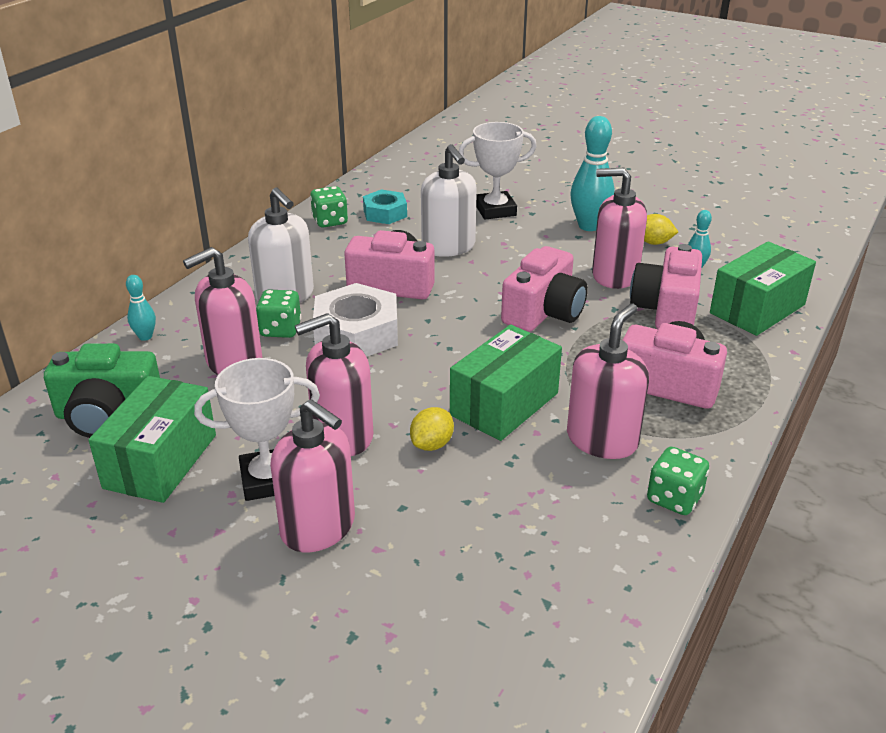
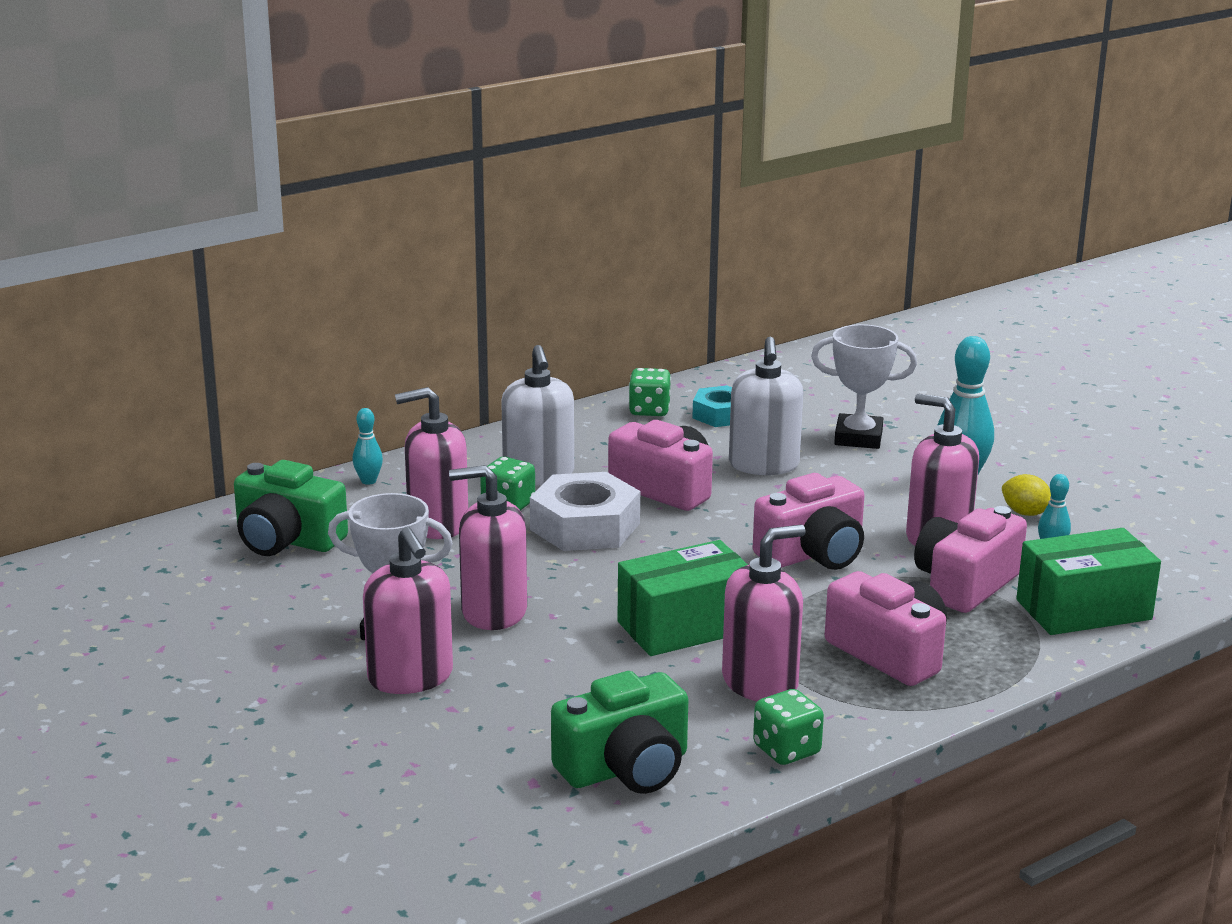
camera: 25 degrees right, 10 degrees down
green box [88,376,216,503] -> none
yellow lemon [410,407,454,451] -> none
none -> green camera [551,671,688,794]

